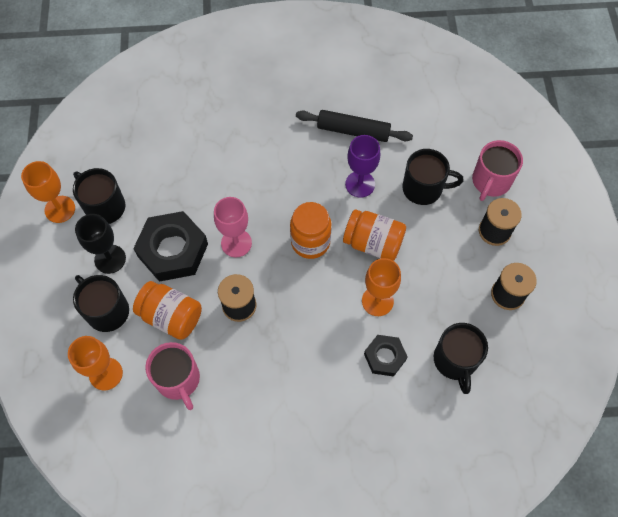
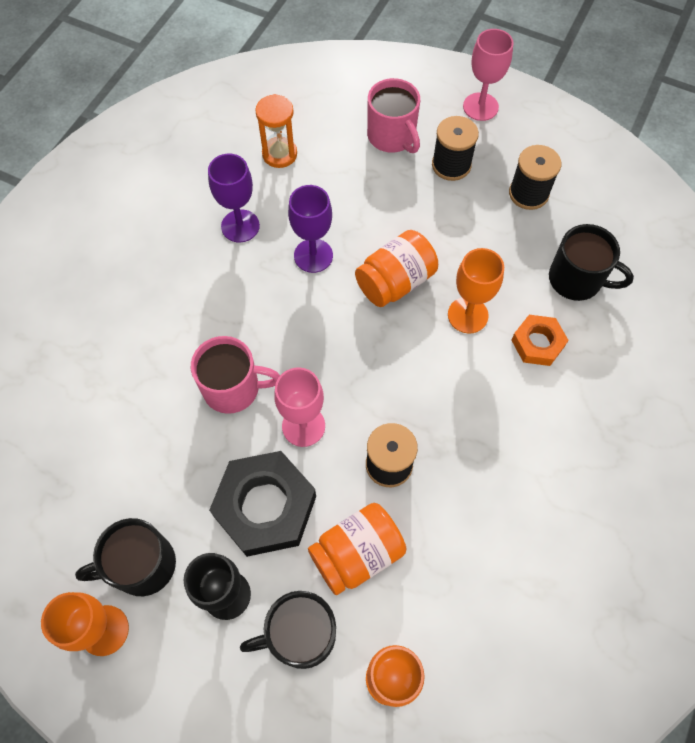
camera: 60 degrees left, 0 degrees up
pink mug [145,342,200,410] -> pink mug moved to [191,336,280,414]
orange jar [290,202,331,259] -> none
black rolling pin [296,110,413,142] -> purple goblet [208,154,260,242]
black nut [364,335,408,377] -> orange nut [511,315,568,366]
black mug [402,149,463,205] -> none
none -> orange hourglass [255,94,297,168]
none -> pink goblet [463,29,513,121]

